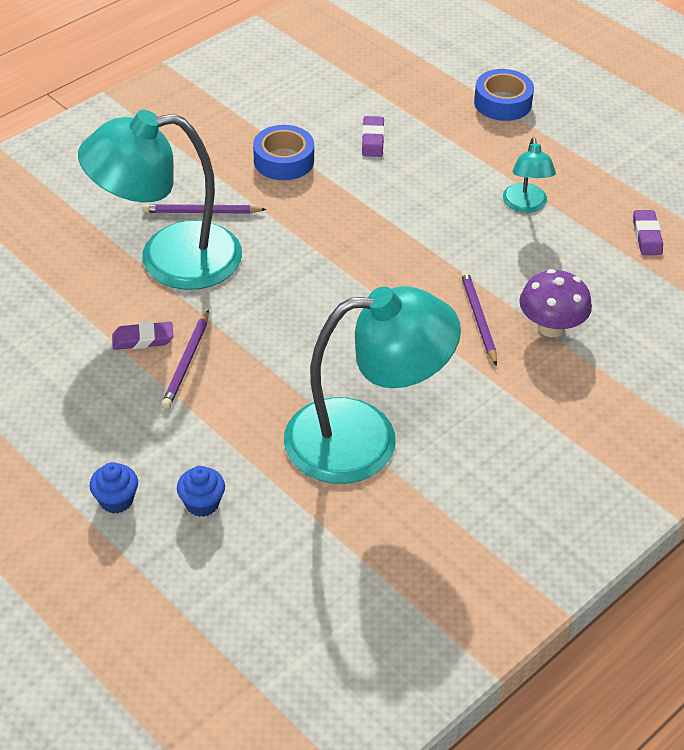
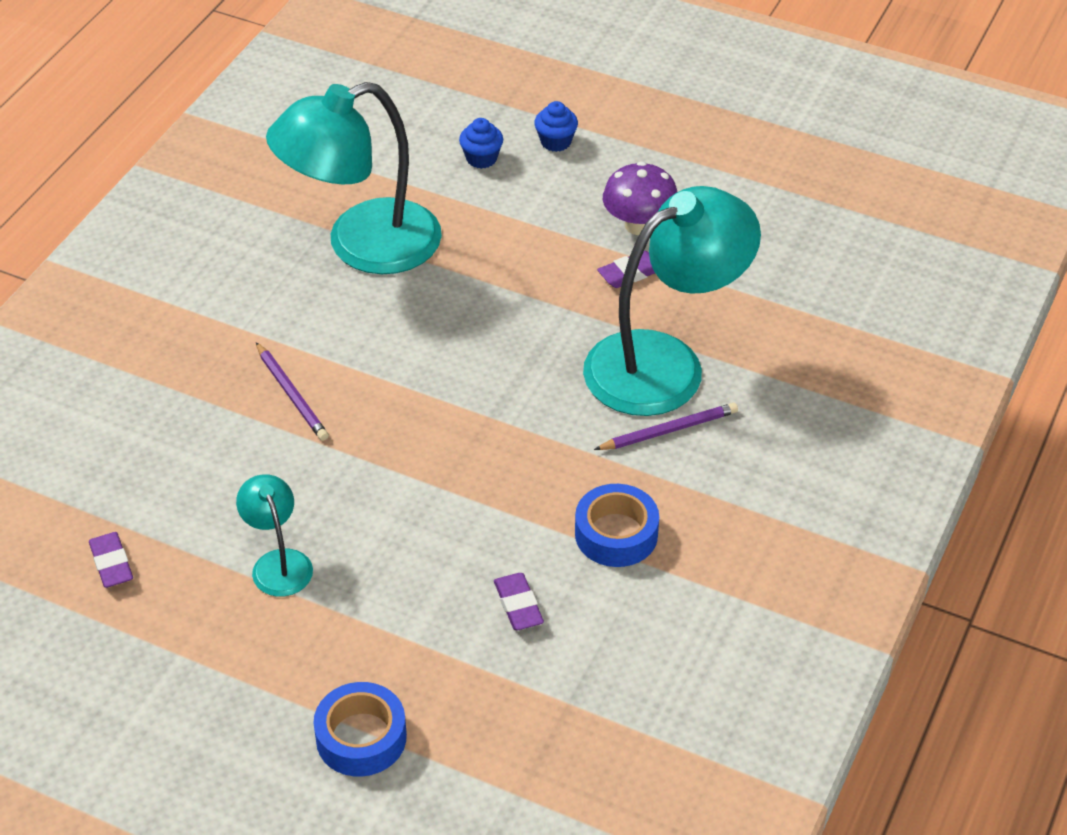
camera: 160 degrees right, 0 degrees up
purple pencil [162,310,209,409] -> none
purple mushroom [519,269,592,337] -> purple mushroom moved to [603,162,677,235]

